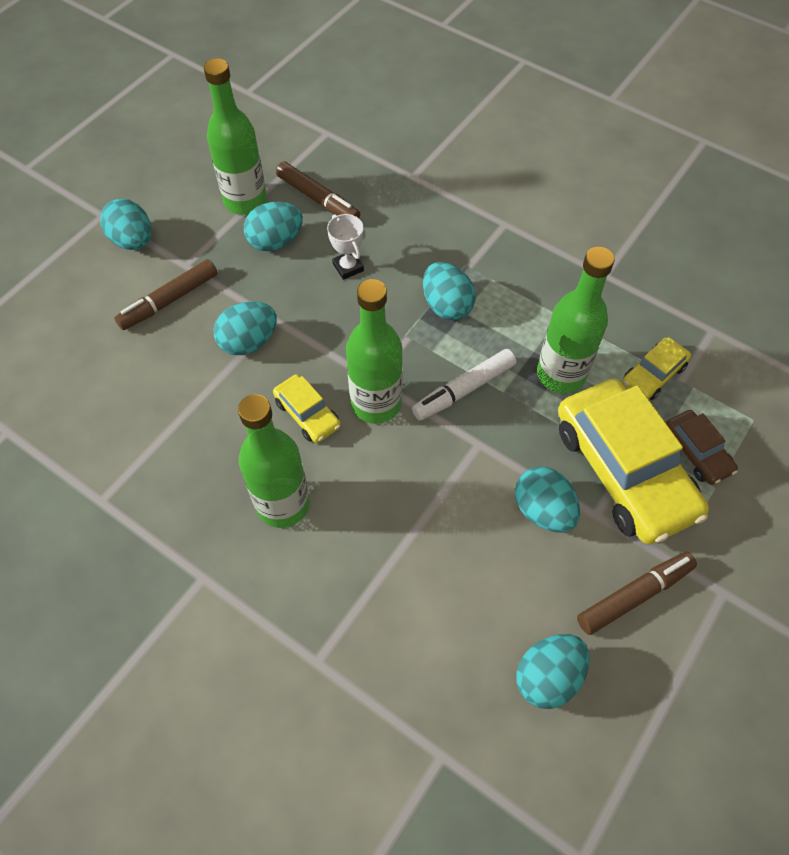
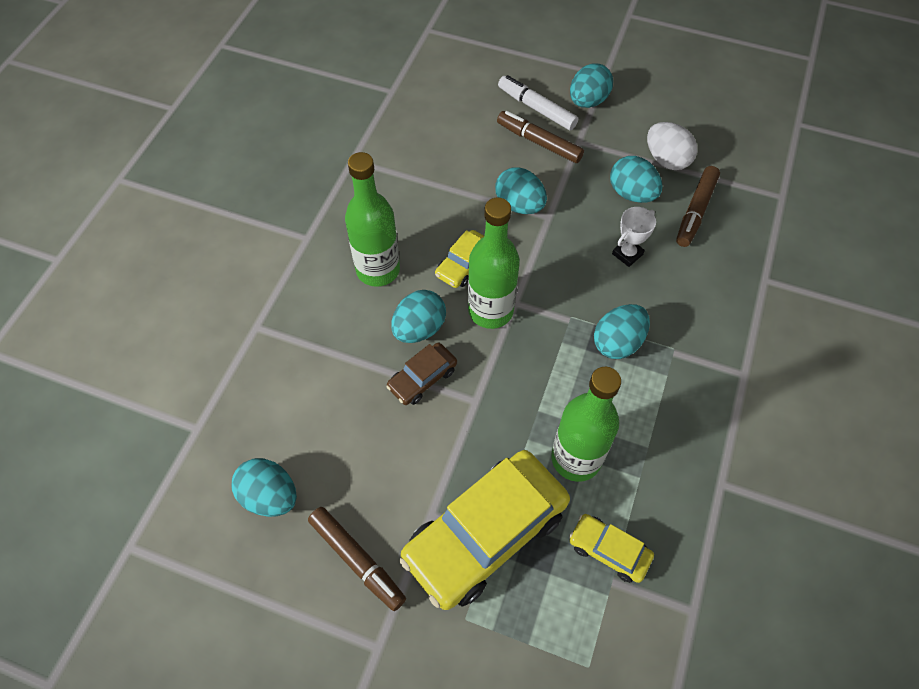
camera: 75 degrees right, 0 degrees up
green bottle [204,58,267,214] -> white egg [647,122,697,170]
white marker [412,349,516,421] -> white marker moved to [498,75,578,131]
turquoise egg [515,467,580,533] -> turquoise egg moved to [391,290,446,343]
brown car [666,410,738,485] -> brown car moved to [386,343,457,405]

